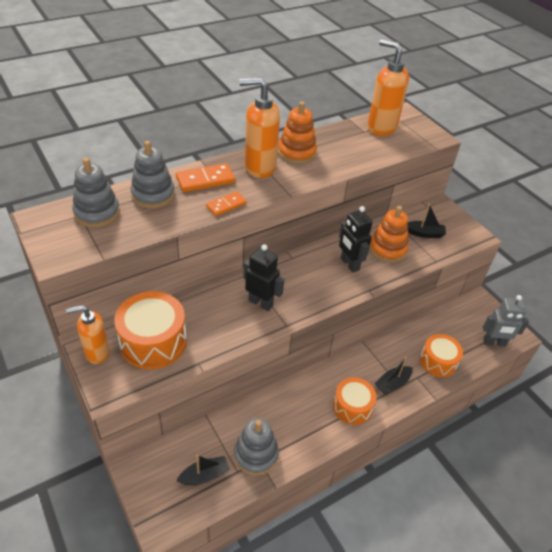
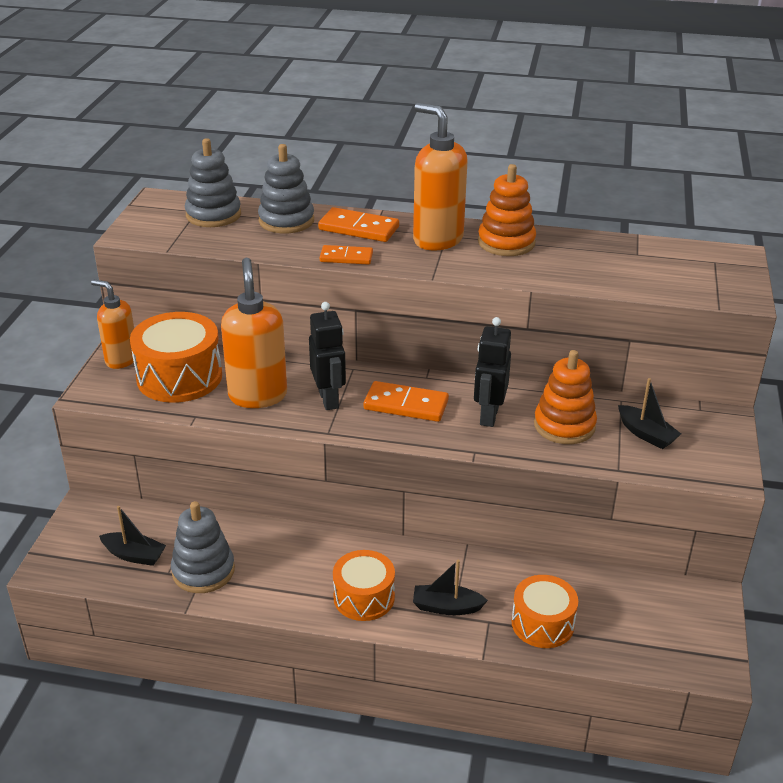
camera: 45 degrees right, 10 degrees down
orange soap dispenser [367,39,409,136] -> orange soap dispenser moved to [221,258,287,408]
grey robot [483,295,529,347] -> none
none -> orange domino [363,381,449,422]

